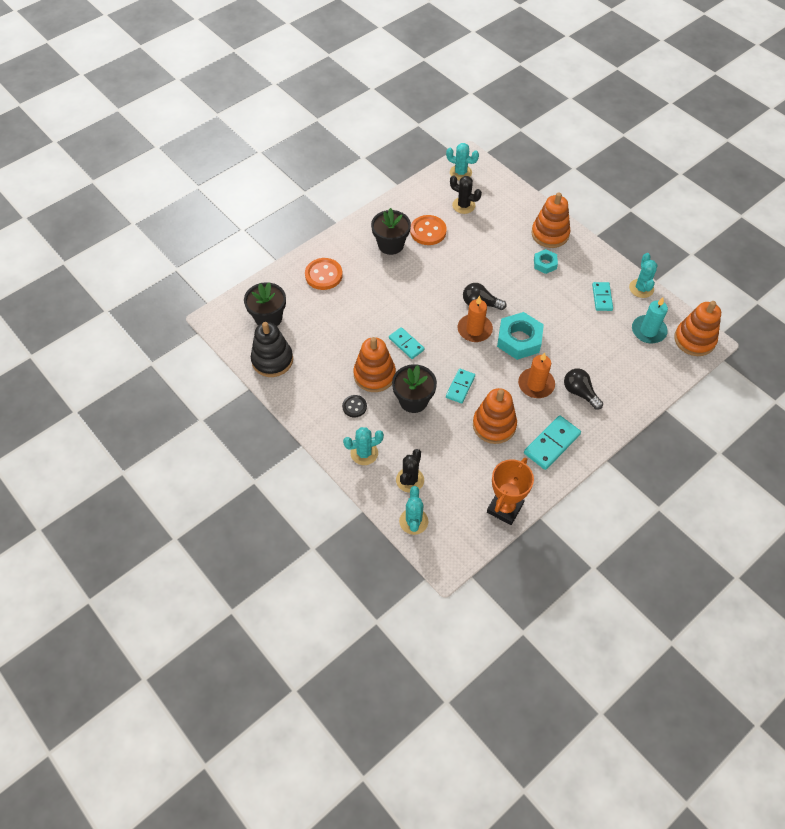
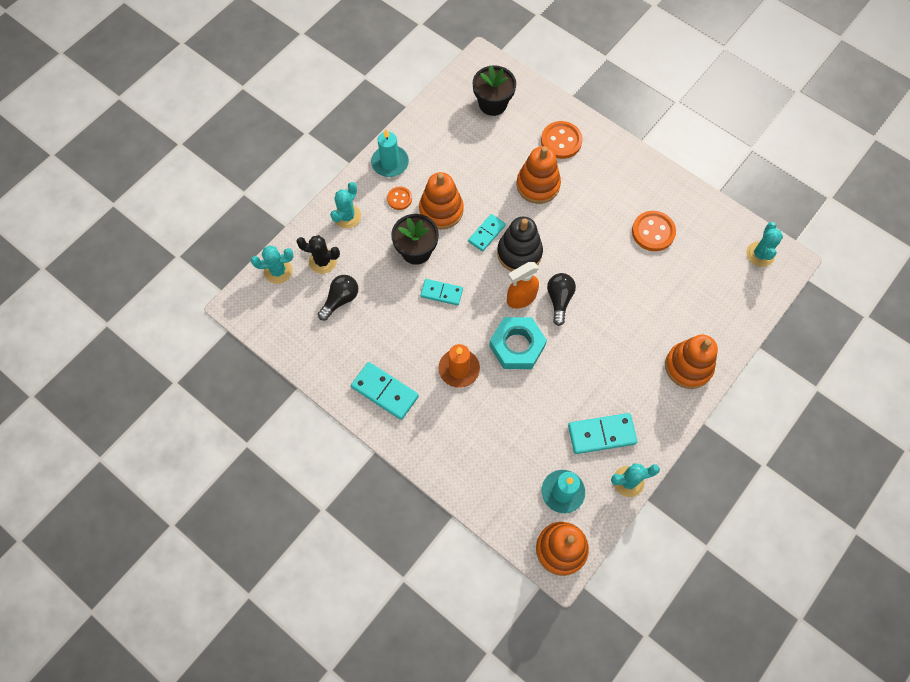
camera: 80 degrees right, 10 degrees up
black stacking toy [251,322,293,377] -> black stacking toy moved to [497,217,543,271]
black button [342,395,367,417] -> orange button [387,187,412,210]
turquoise cactus [343,427,384,465] -> turquoise cactus turned 60 degrees clockwise [330,182,361,229]
black flower pot [371,208,411,255] -> none
black cactus [450,175,482,214] -> none
orange candle [458,296,493,342] -> orange spray bottle [507,262,539,309]
orange stacking toy [473,388,517,444] -> orange stacking toy moved to [516,146,561,204]
orange trophy [487,457,534,525] -> none
turquoise nut [534,249,558,274] -> none
black light bulb [564,368,603,410] -> black light bulb moved to [318,275,358,320]
turquoise domino [592,282,613,311] -> turquoise domino [568,413,638,454], size x1.52
none -> turquoise candle [371,129,409,177]

